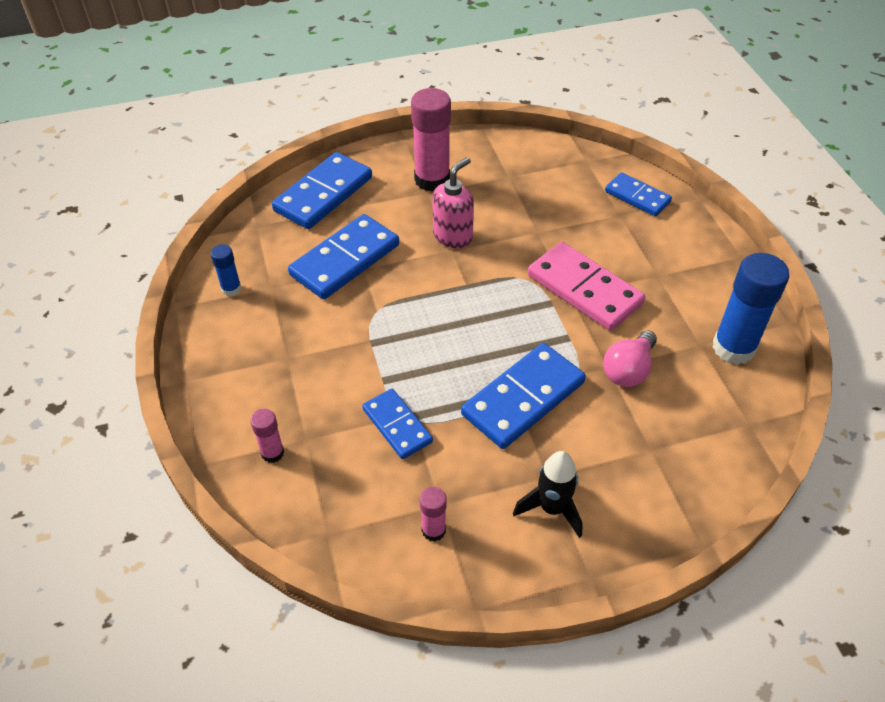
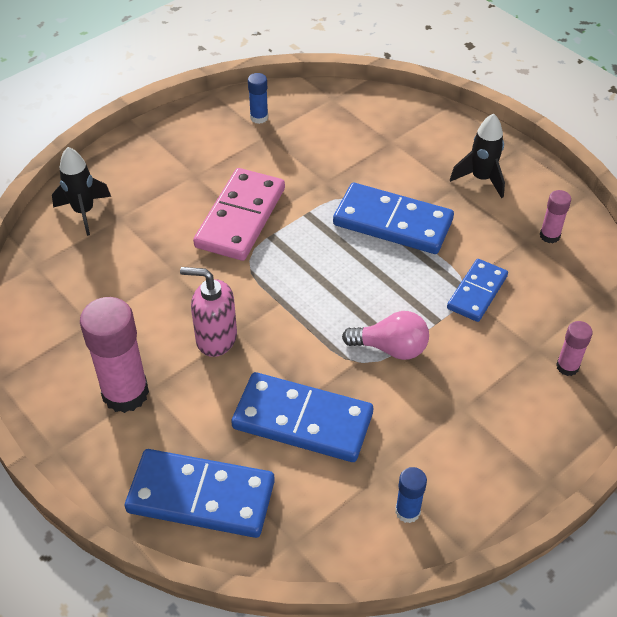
camera: 115 degrees left, 0 degrees up
pink light bulb [603,330,657,387] -> pink light bulb moved to [342,311,429,360]
blue domino [605,172,672,216] -> black rocket [52,147,111,236]
blue glue stick [713,253,789,365] -> blue glue stick [248,73,268,124], size x0.50

